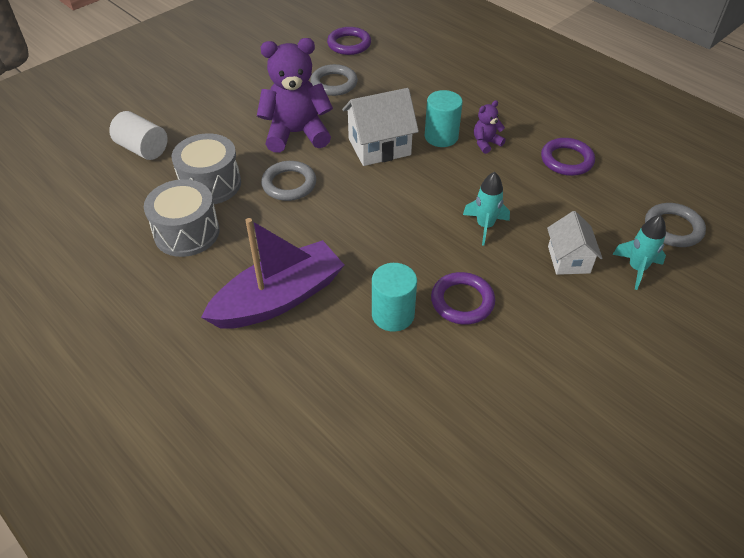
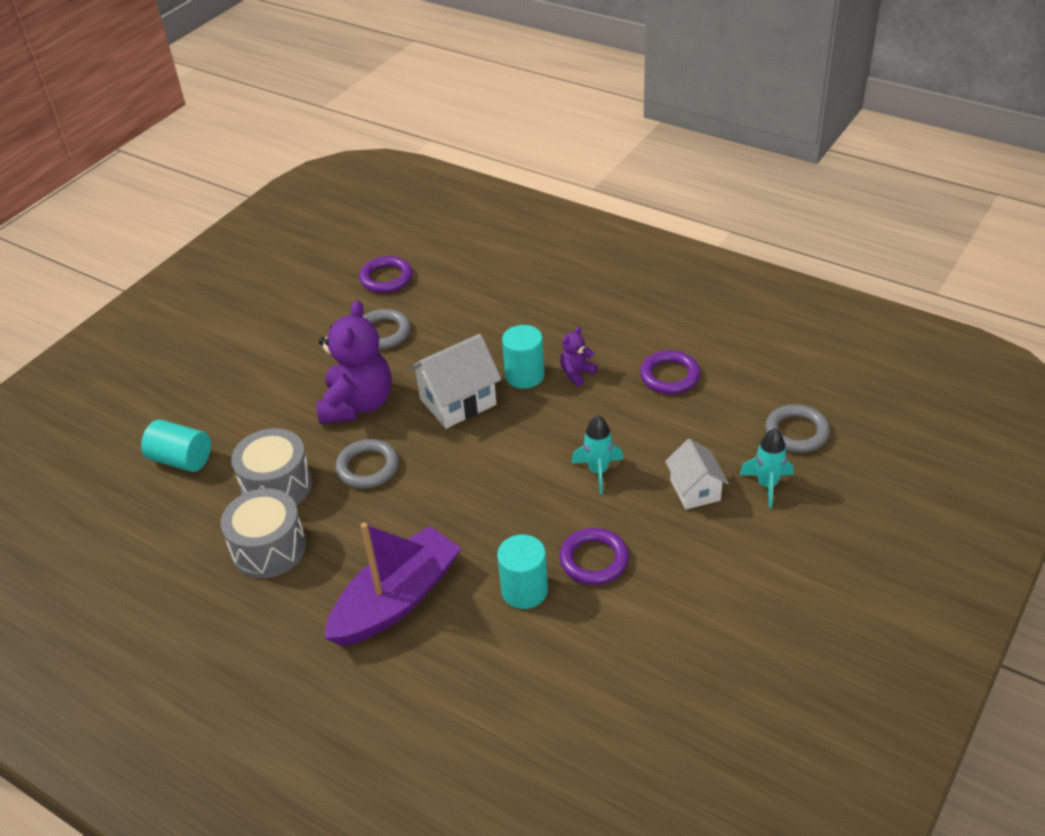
camera: 10 degrees left, 5 degrees down
white cylinder [109,111,168,160] -> turquoise cylinder [141,419,211,472]
purple teddy bear [257,38,333,153] -> purple teddy bear turned 120 degrees clockwise [316,300,392,424]

